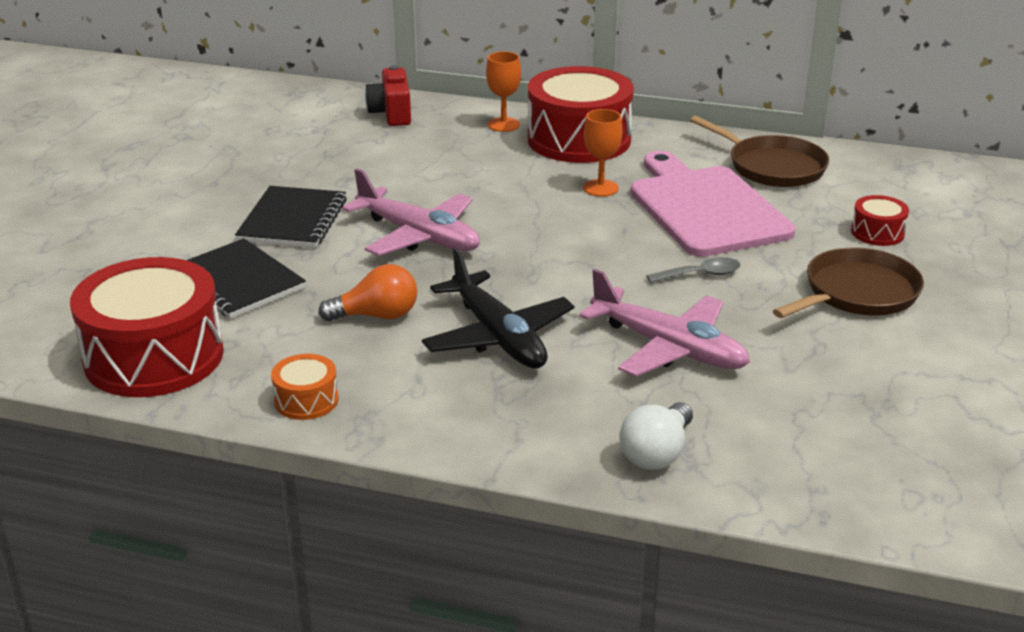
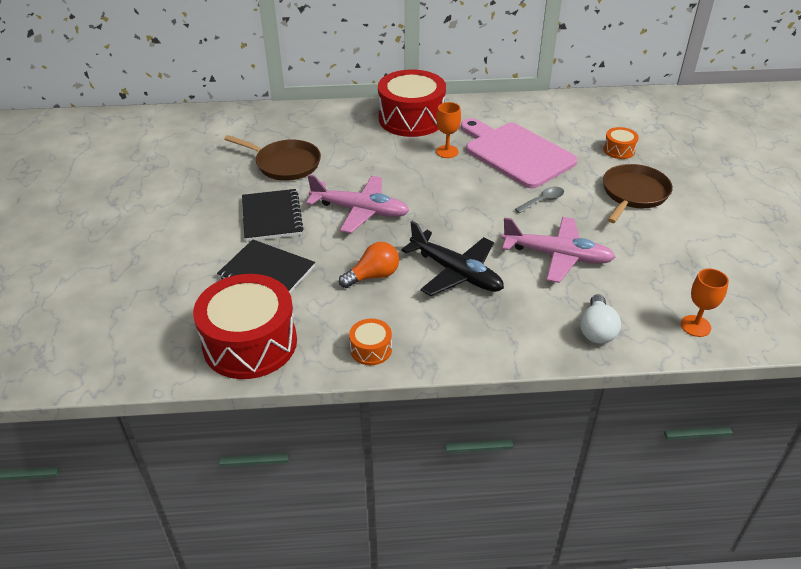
camera: 20 degrees left, 10 degrees up
red camera [365,65,411,126] -> none
orange goblet [486,51,521,132] -> orange goblet moved to [681,268,729,337]
brown pan [690,116,829,187] -> brown pan moved to [224,135,321,181]
red drum [851,195,909,246] -> orange drum [603,127,639,159]

